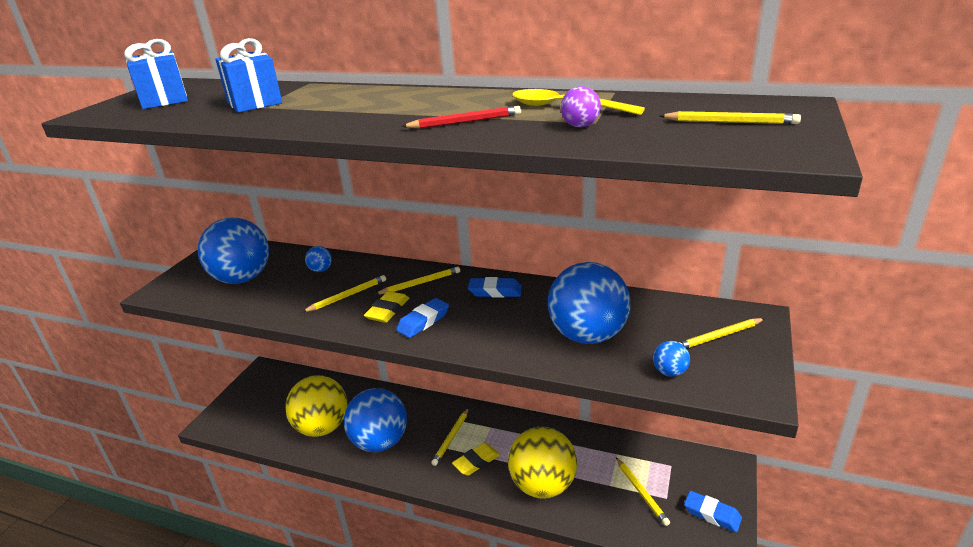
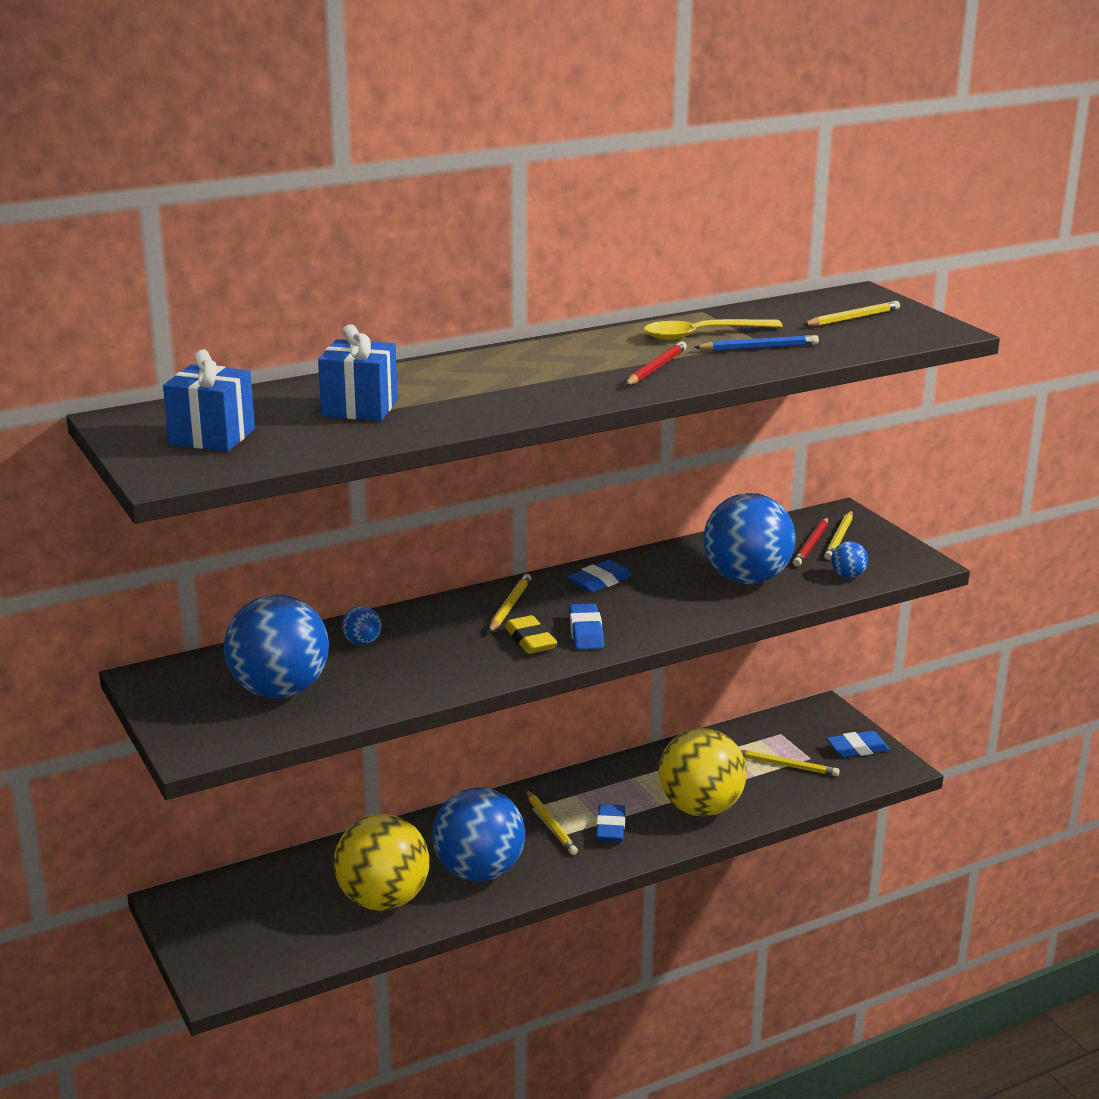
camera: 50 degrees left, 5 degrees down
yellow pencil [302,275,386,312] -> none
yellow eraser [452,443,500,476] -> blue eraser [596,804,625,842]
purple ball [561,86,601,127] -> blue pencil [694,335,819,351]
none -> red pencil [793,518,828,566]

